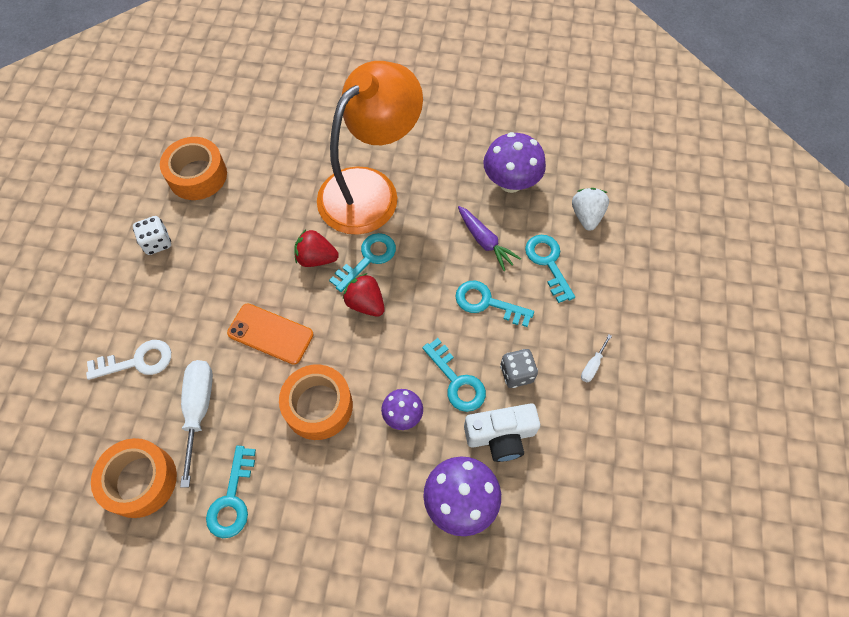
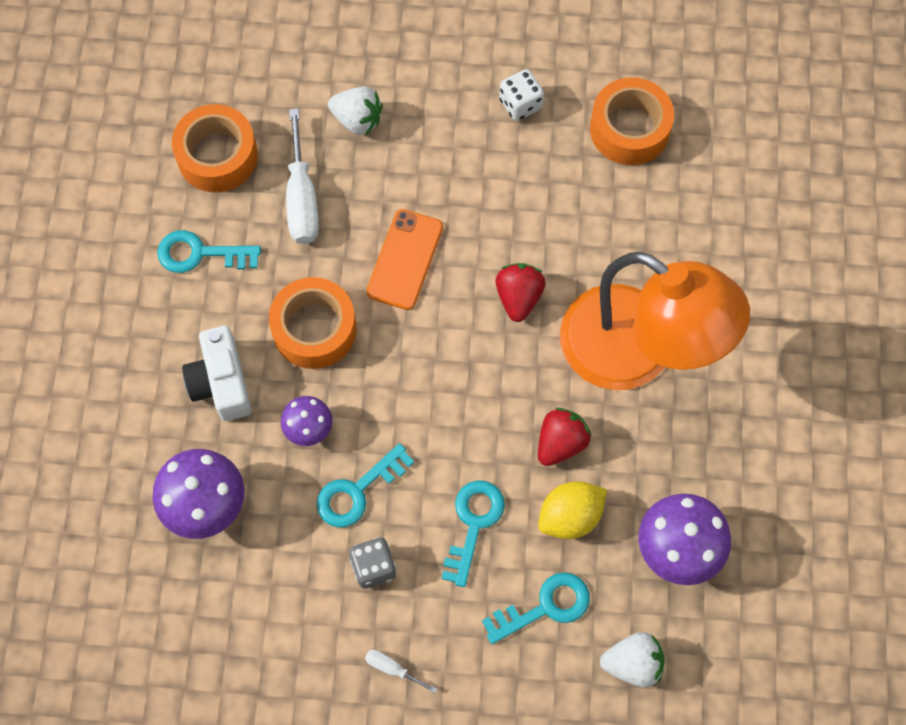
camera: 85 degrees right, 5 degrees up
white key [86,340,171,380] -> white strawberry [328,86,383,135]
white screwdriver [180,360,213,488] -> white screwdriver turned 90 degrees clockwise [286,109,319,244]
turquoise key [329,233,396,292] -> none
red strawberry [343,273,385,316] -> red strawberry moved to [538,408,591,466]
purple carrot [458,206,521,271] -> yellow lemon [538,481,607,539]
white camera [464,403,540,462] -> white camera moved to [182,326,252,421]

